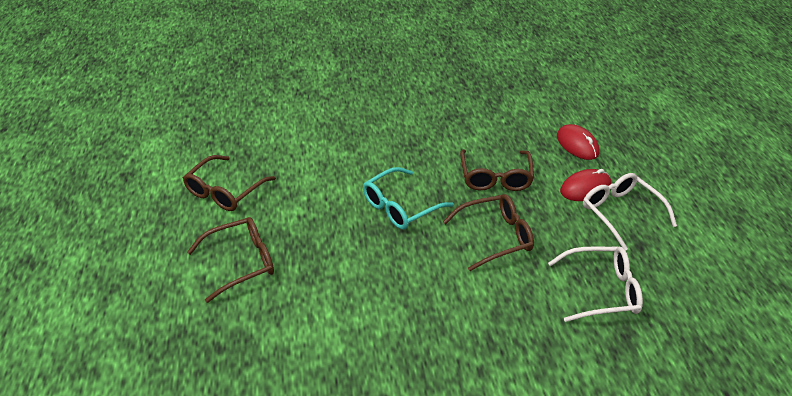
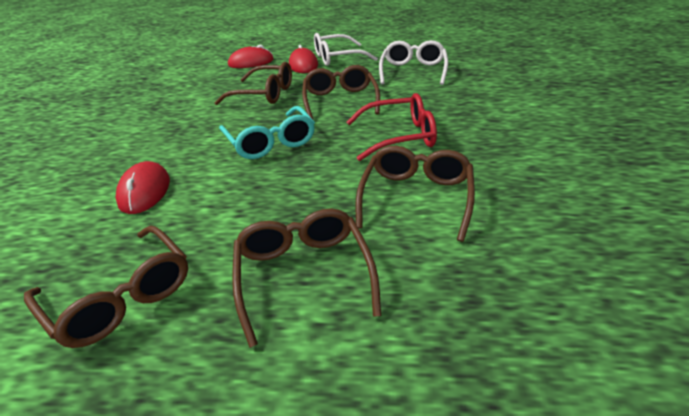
camera: 75 degrees left, 5 degrees down
none -> red mouse [116,161,170,214]
none -> red glasses [347,93,437,161]
none -> brown glasses [356,146,475,242]

